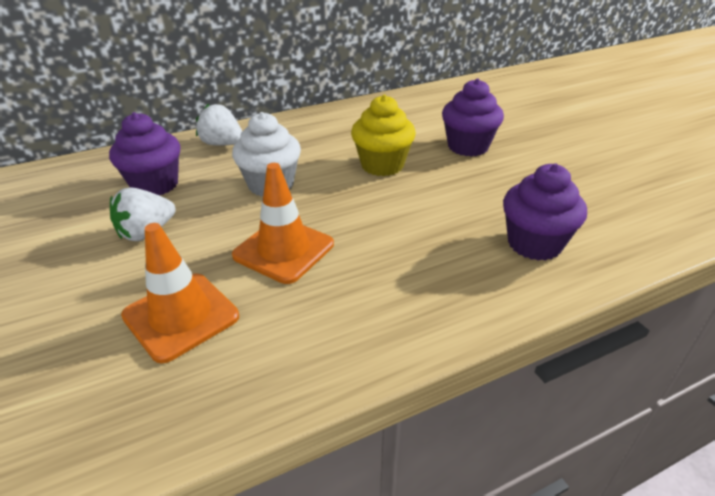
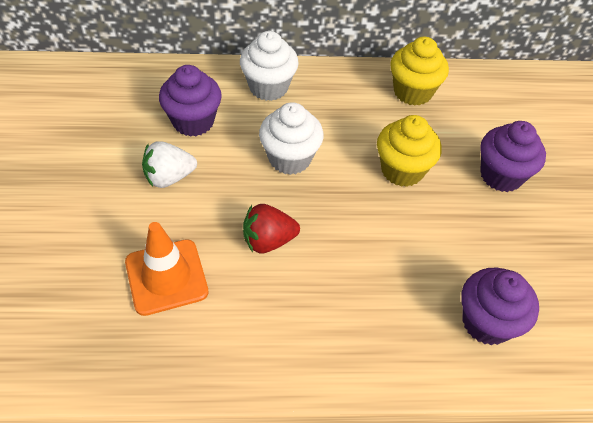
camera: 20 degrees right, 15 degrees up
white strawberry [196,104,242,145] -> white cupcake [240,31,299,101]
orange traffic cone [232,163,334,284] -> red strawberry [243,204,300,253]
none -> yellow cupcake [390,37,449,106]

